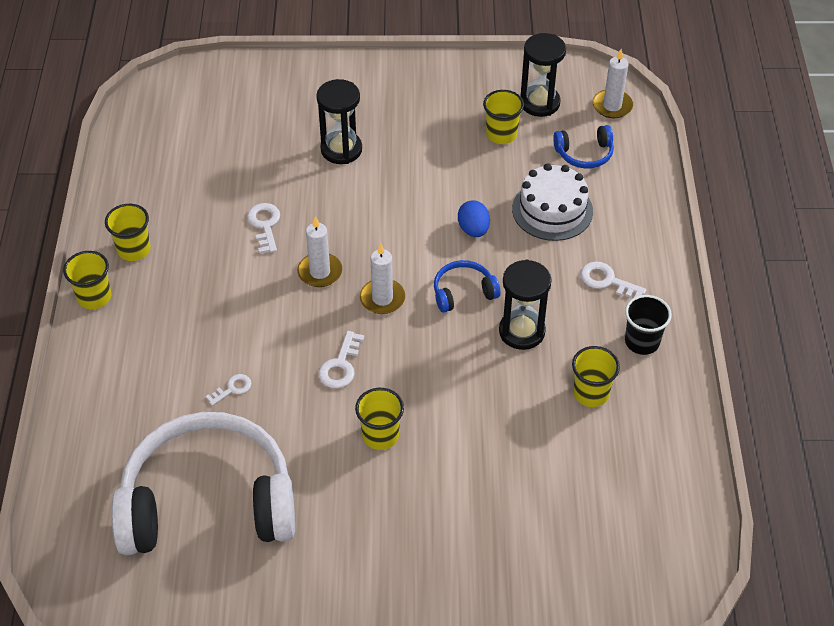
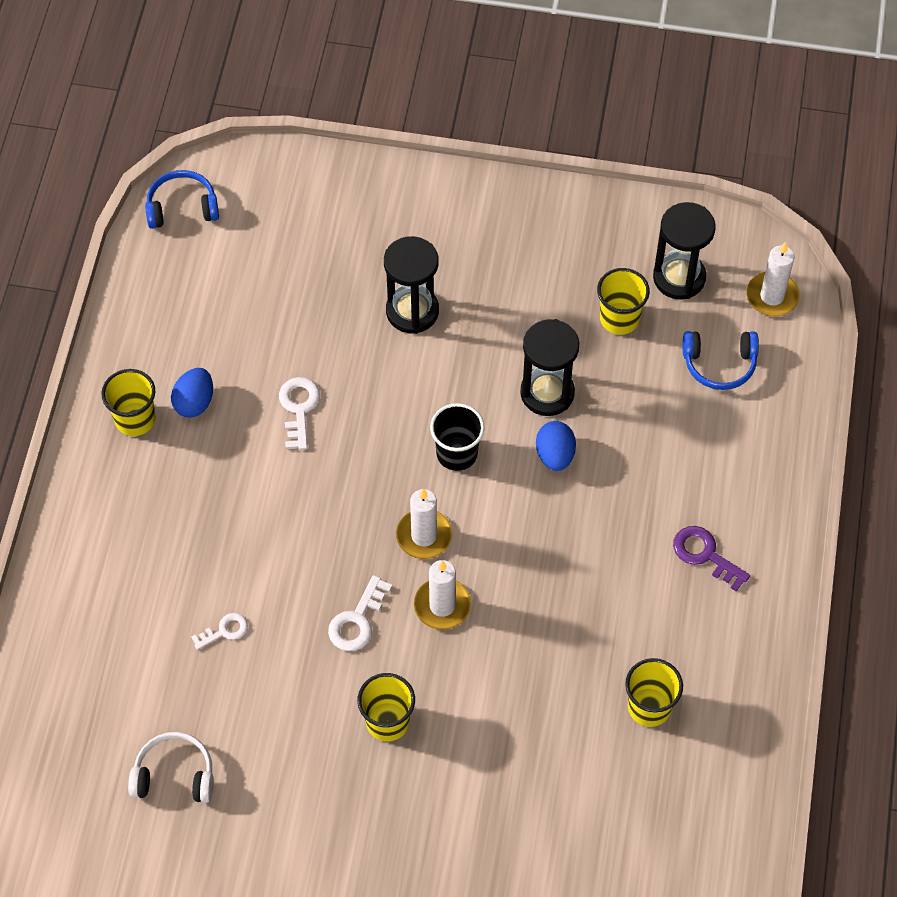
camera: 10 degrees right, 10 degrees up
yellow cup [63,251,111,309] -> none
white headphones [111,412,295,555] -> white headphones [128,732,213,803], size x0.41
white candle [297,216,342,287] -> white candle moved to [414,560,471,630]
blue headphones [434,260,500,313] -> blue headphones moved to [145,170,219,229]
black hourglass [499,260,552,350] -> black hourglass moved to [520,319,579,416]
white cake [512,163,593,241] -> none
white key [580,262,646,298] -> purple key [673,526,750,592]
black cup [625,295,672,355] -> black cup moved to [430,403,485,471]
none -> blue egg [171,368,213,418]

